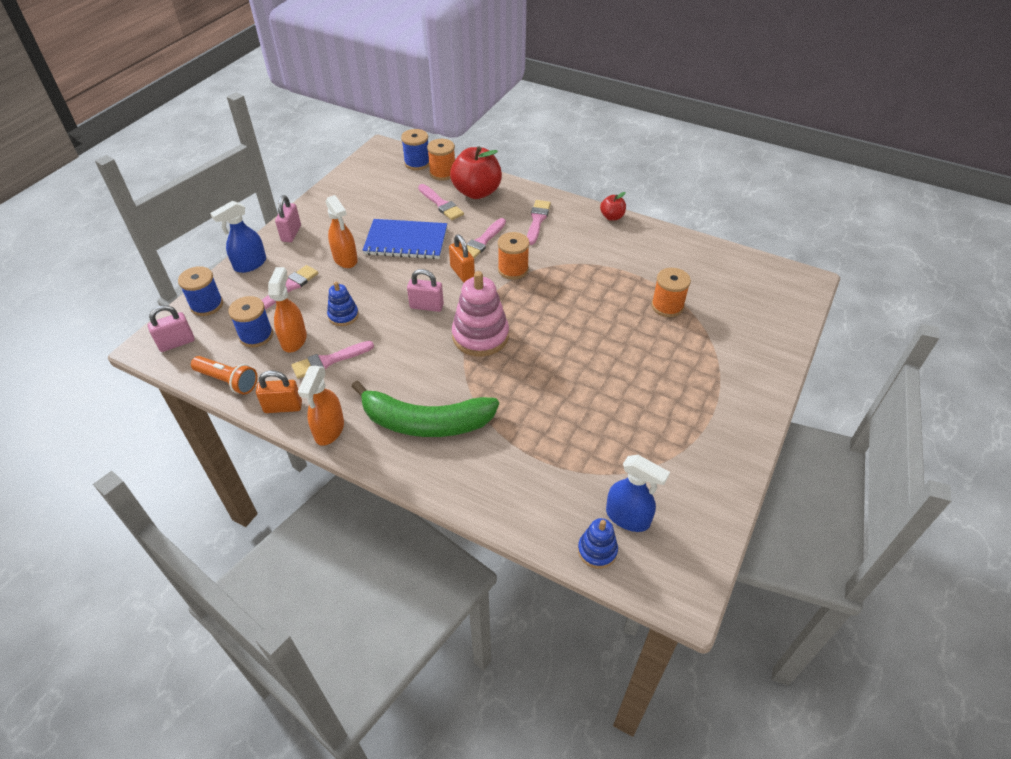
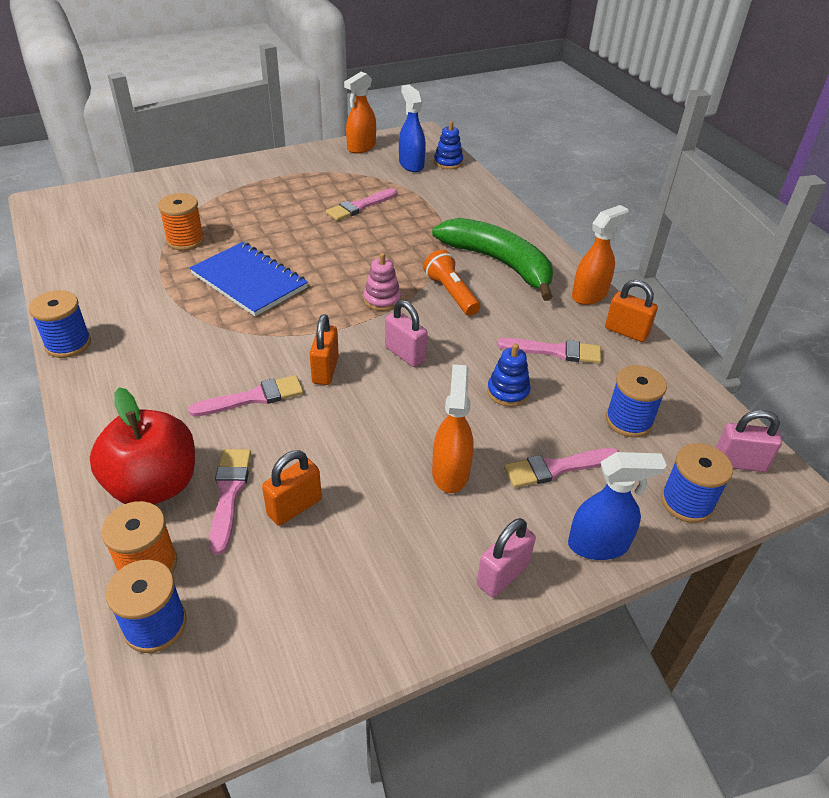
camera: 145 degrees left, 5 degrees down
orange flashlight [191,356,258,395] -> orange flashlight moved to [423,249,480,316]
orange spray bottle [268,267,307,353] -> orange spray bottle moved to [344,72,376,154]
blue notebook [363,219,447,259] -> blue notebook moved to [190,242,308,316]
pink stacking toy [452,271,509,356] -> pink stacking toy [364,253,401,311], size x0.55
orange spool [498,232,529,280] -> none
pink brush [527,200,551,245] -> pink brush moved to [326,188,397,221]
red apple [600,192,626,221] -> blue spool [29,290,91,358]
none -> orange padlock [262,450,322,526]

